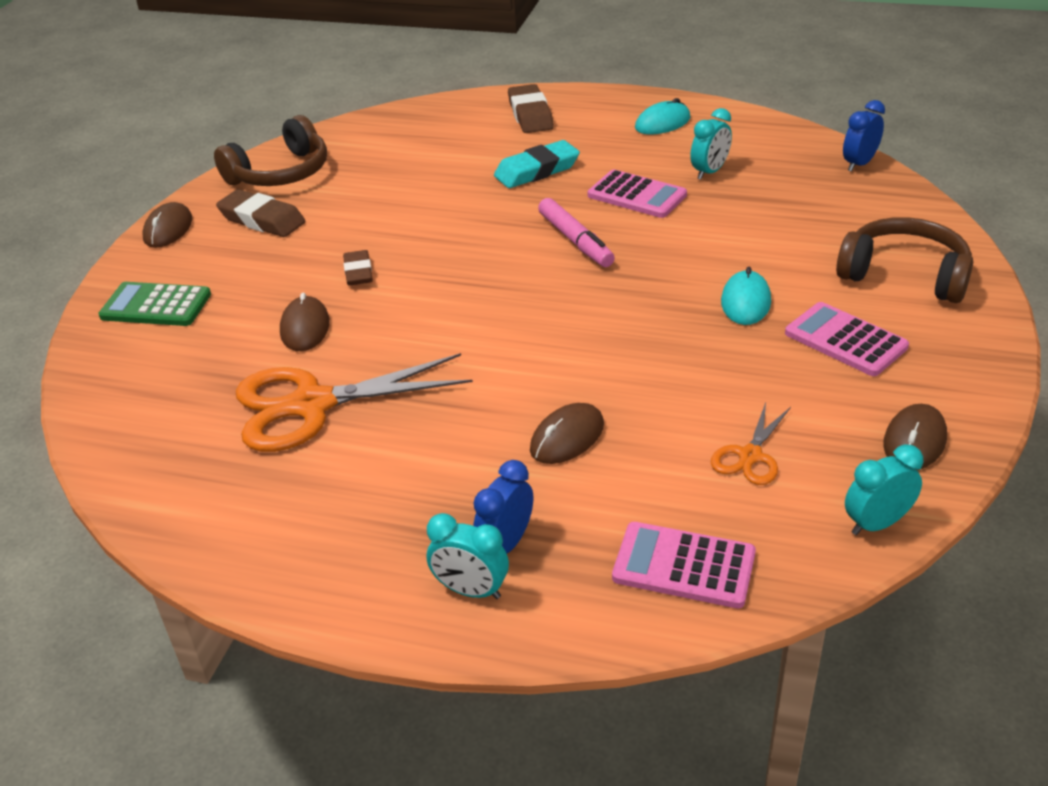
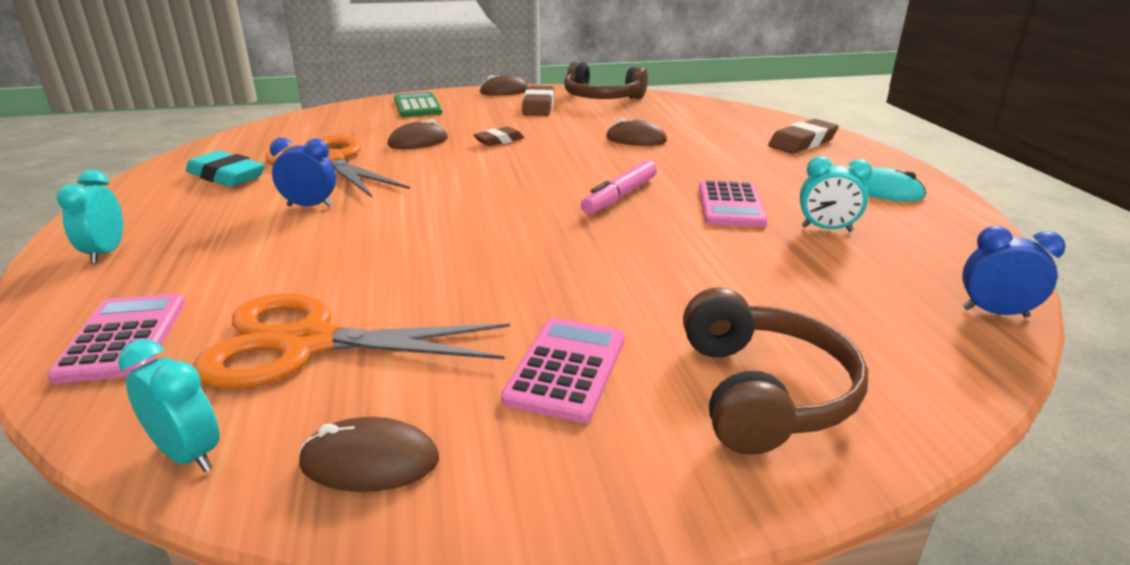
camera: 60 degrees right, 10 degrees down
blue clock [473,460,533,553] -> blue clock moved to [270,138,336,207]
turquoise eraser [494,140,580,188] -> turquoise eraser moved to [186,151,265,187]
brown mouse [530,403,604,464] -> brown mouse moved to [606,118,667,146]
orange scissors [711,402,791,485] -> orange scissors [193,294,510,388], size x2.04
turquoise mouse [721,267,771,325] -> none

